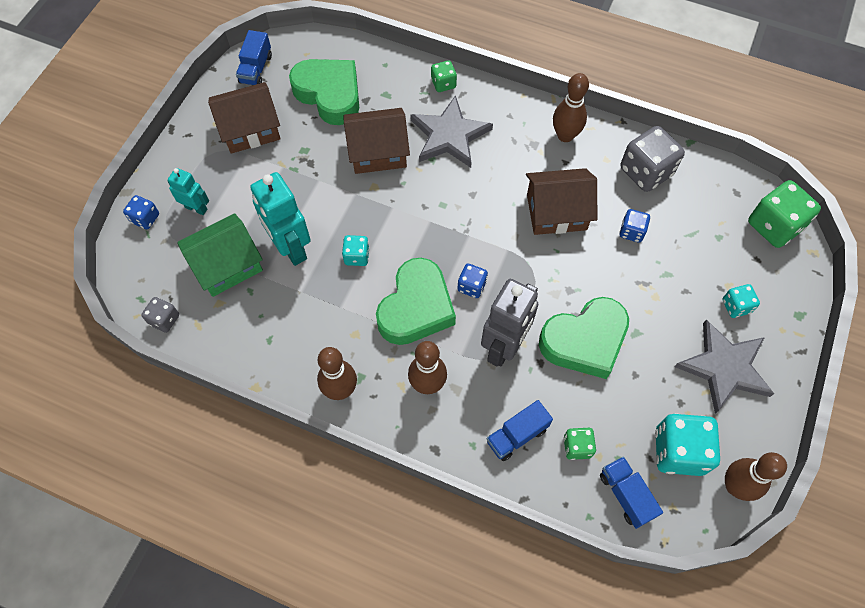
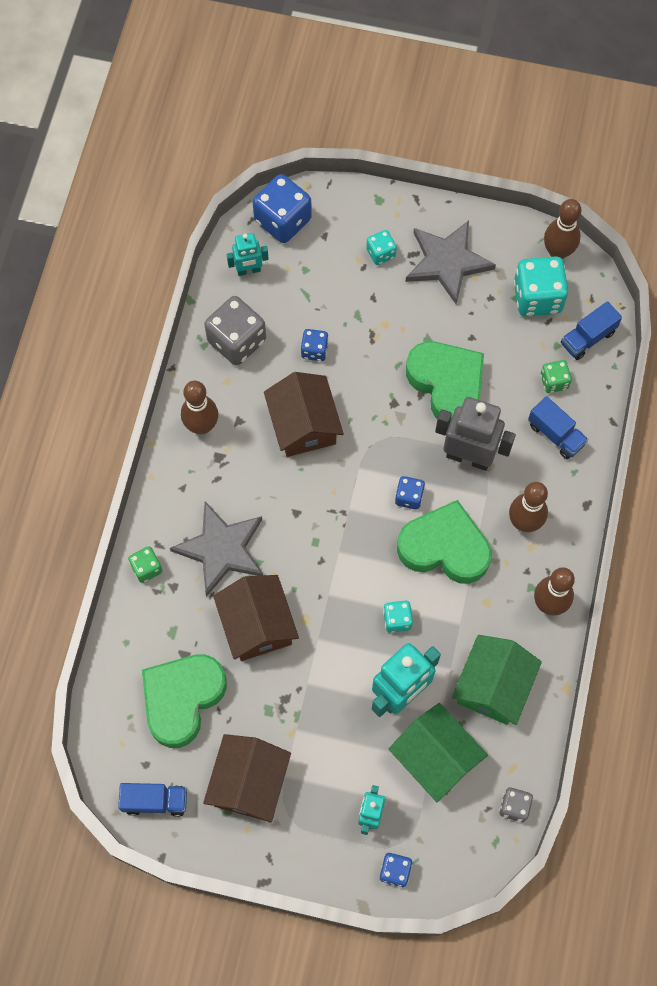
camera: 100 degrees left, 5 degrees up
brown house [208,82,280,154] -> brown house turned 45 degrees clockwise [203,734,291,823]
green dice [748,180,821,248] -> blue dice [253,174,312,243]
none -> turquoise robot [227,233,269,276]
none -> green house [452,635,542,725]

